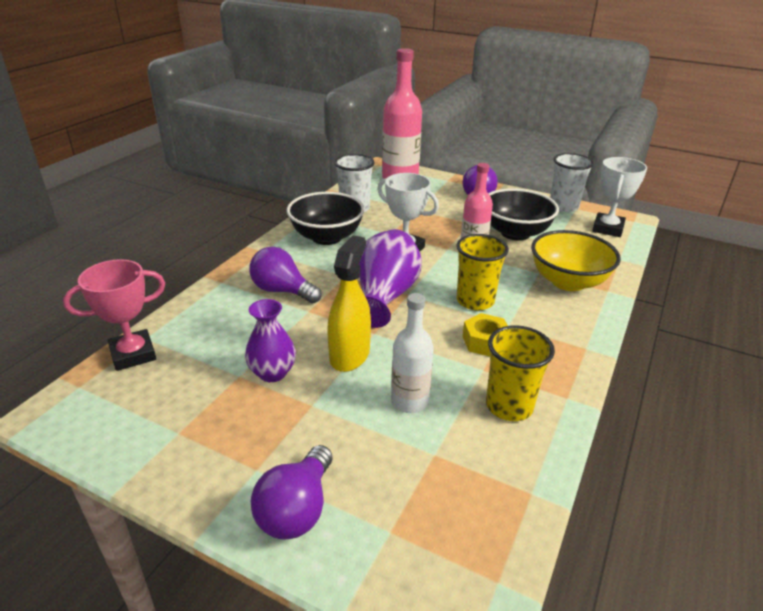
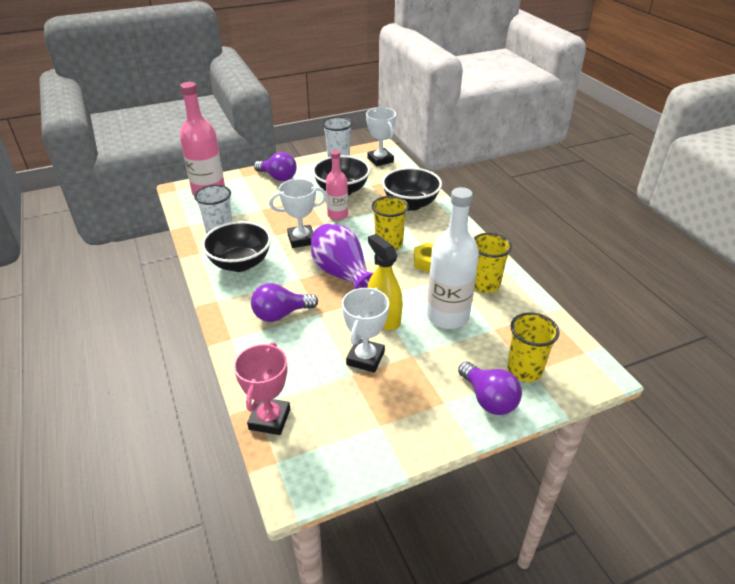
camera: 50 degrees left, 5 degrees up
purple vase [245,299,296,382] -> white trophy [342,288,389,373]
white bottle [391,293,434,413] -> white bottle [426,187,479,329], size x1.67
yellow bowl [531,230,621,291] -> black bowl [382,167,442,211]
none -> yellow cup [507,312,560,382]

